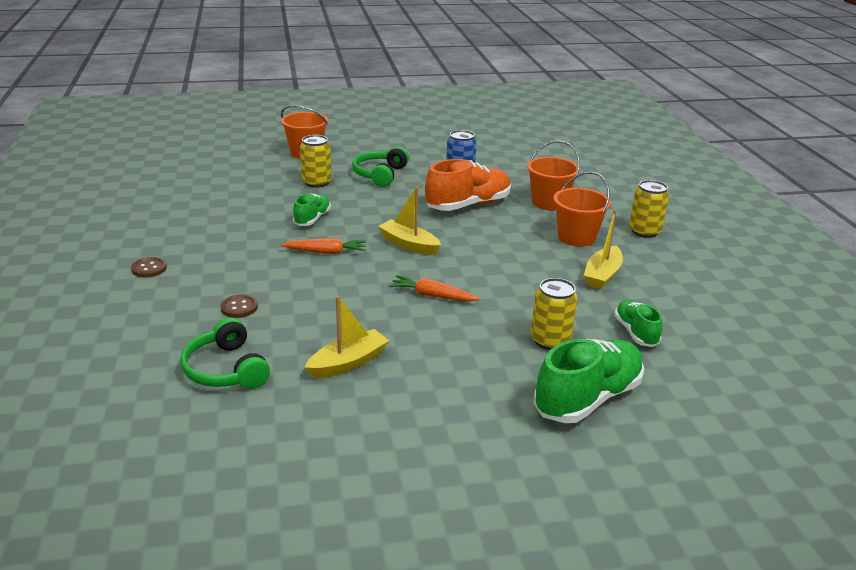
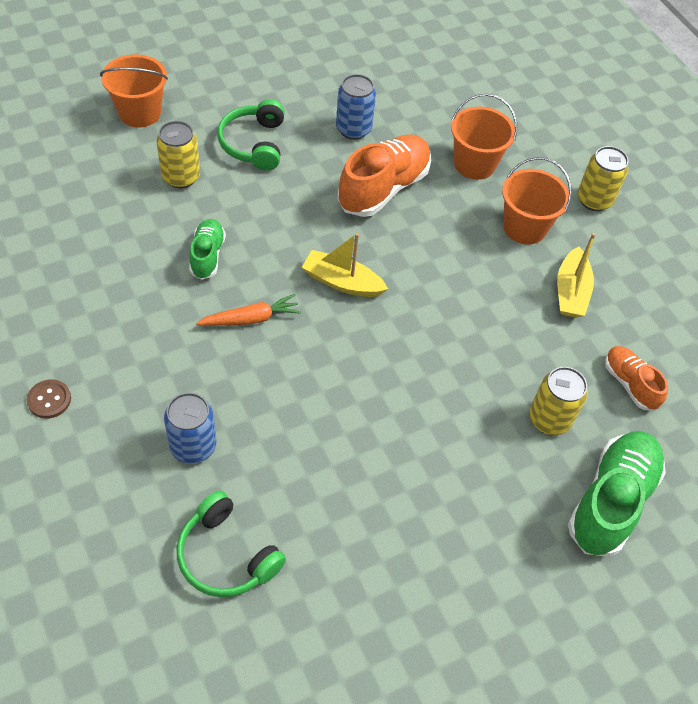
camera: 20 degrees left, 25 degrees up
brown button [221,294,258,318] -> blue can [164,393,216,464]
yellow boat [305,296,389,378] -> none
orange carrot [389,275,480,301] -> none
green shoe [614,300,663,347] -> orange shoe [605,346,668,410]

